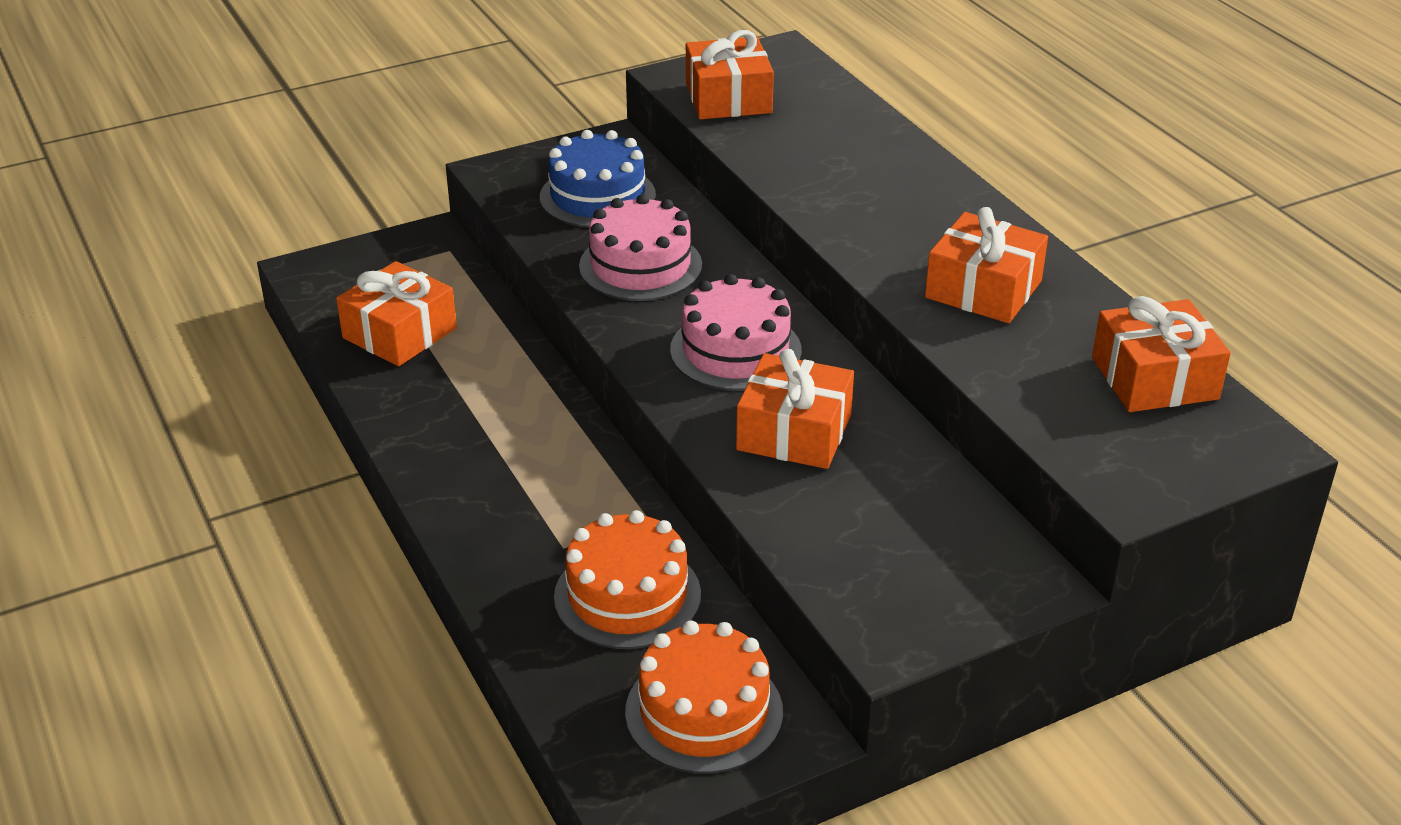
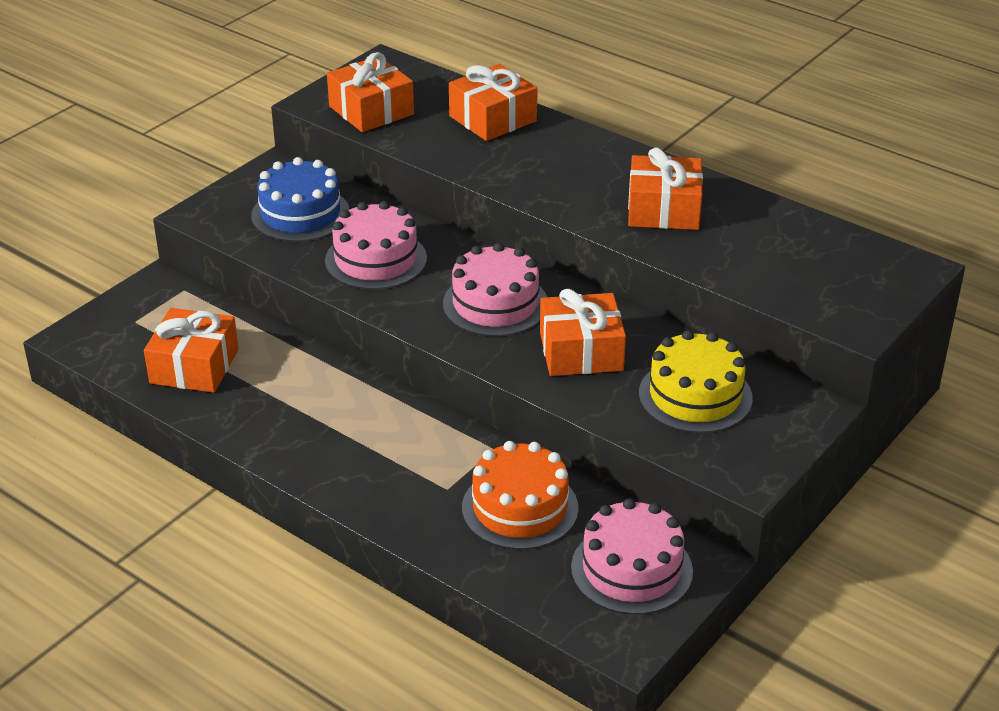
camera: 25 degrees left, 0 degrees up
orange cake [625,620,783,774] -> pink cake [571,498,693,615]
orange gift [1092,296,1231,412] -> orange gift moved to [449,64,538,141]
none -> yellow cake [639,330,753,433]

